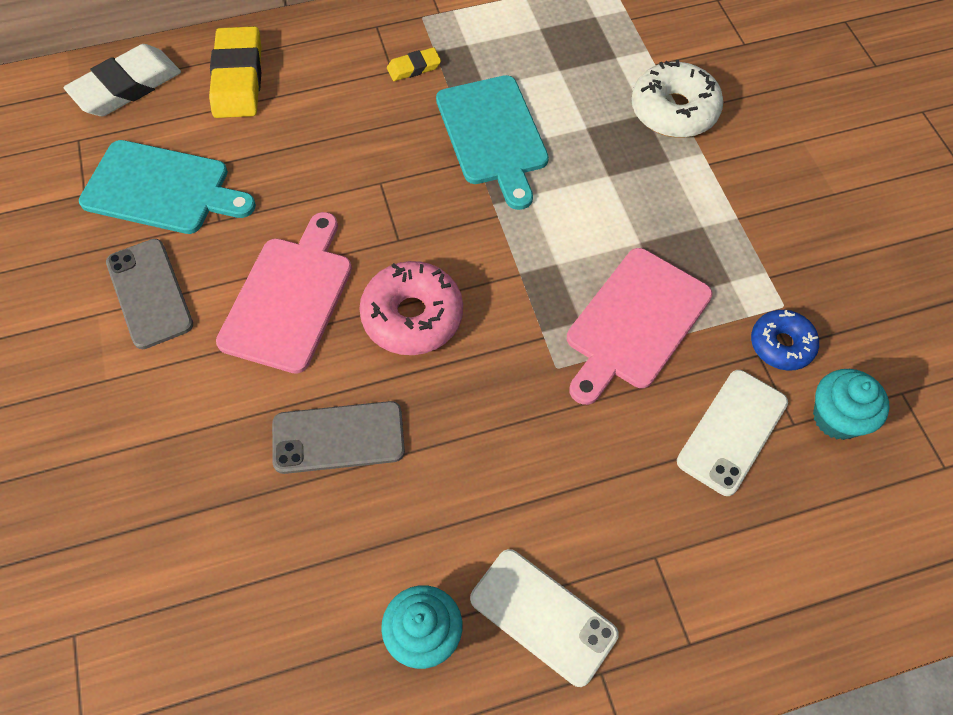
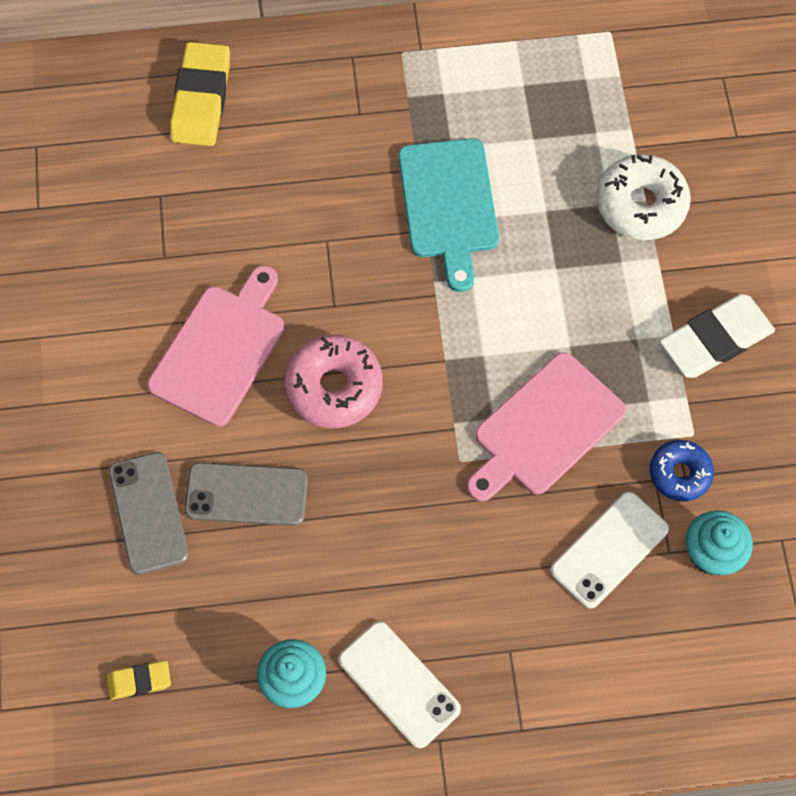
camera: 10 degrees right, 5 degrees up
white eraser [64,44,181,116] -> white eraser moved to [660,294,775,378]
turquoise cutting board [79,140,256,234] -> none
grey phone [106,239,193,349] -> grey phone moved to [109,452,189,575]
yellow eraser [387,47,441,81] -> yellow eraser moved to [107,661,171,700]

